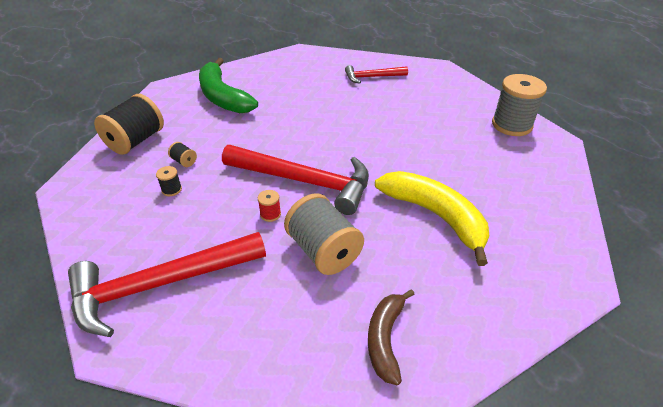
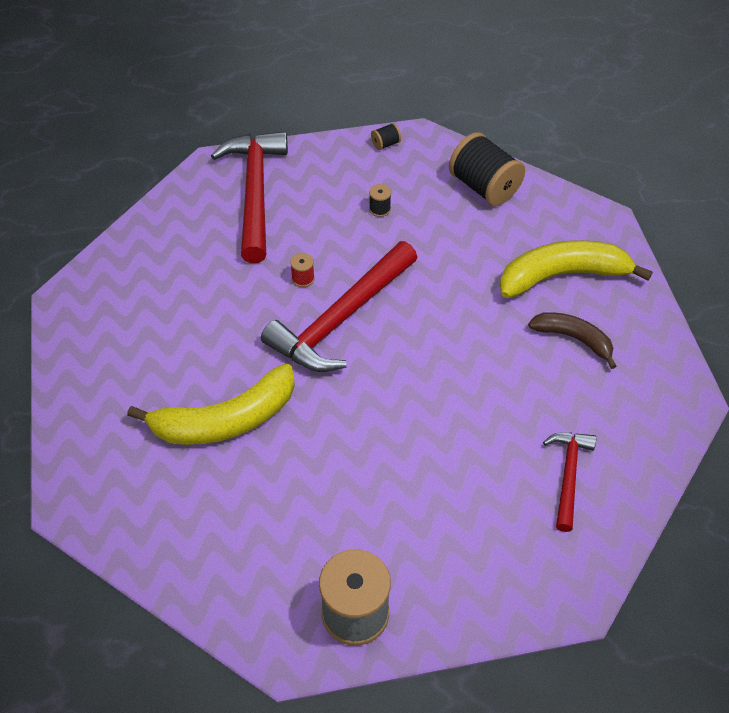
camera: 110 degrees right, 10 degrees up
black spool [168,142,197,167] -> black spool moved to [371,123,401,150]
green banana [199,58,258,113] -> yellow banana [500,240,653,298]
grey spool [284,193,364,275] -> none
brown banana [368,289,415,385] -> brown banana moved to [528,312,616,369]

